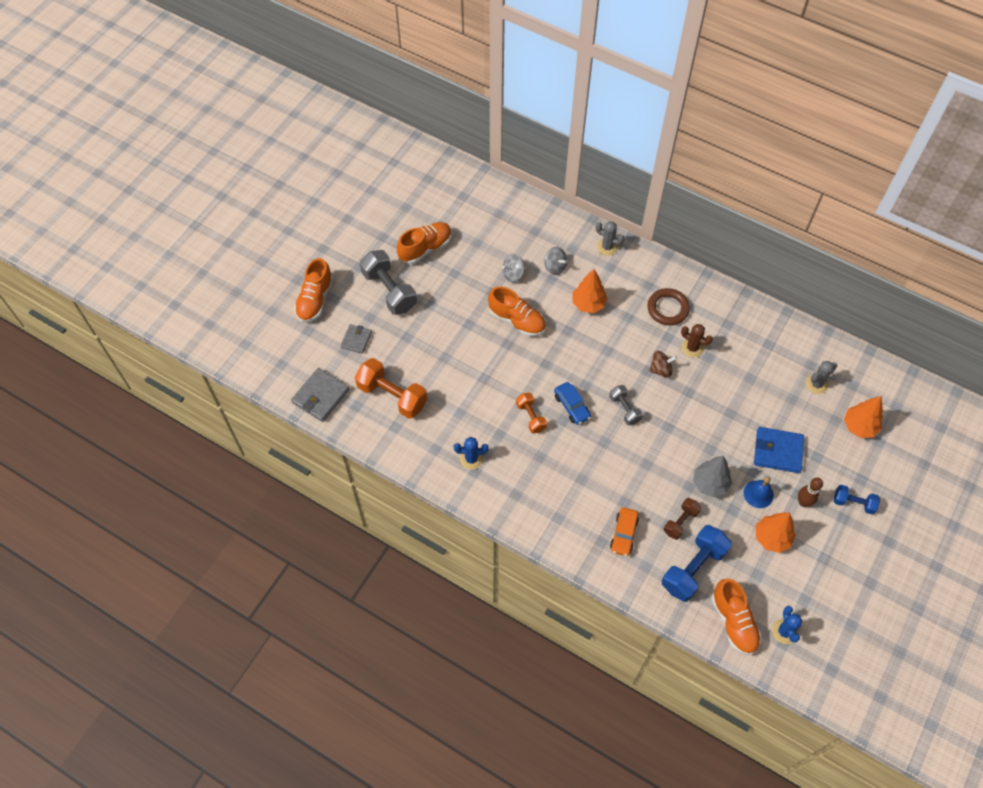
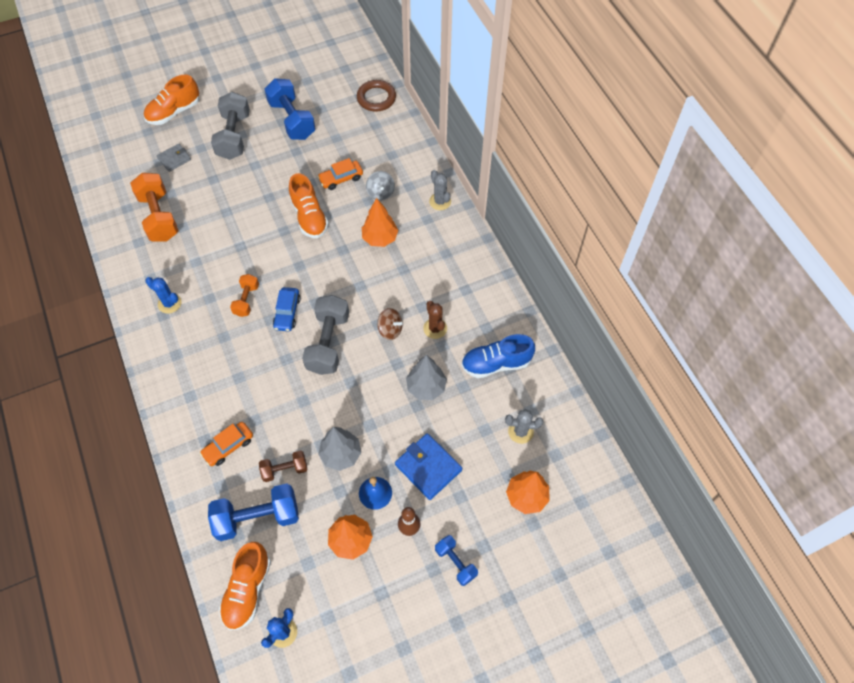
camera: 35 degrees right, 0 degrees up
grey wallet [291,368,350,422] -> none
orange shoe [397,222,452,264] -> blue dumbbell [264,78,316,140]
grey spinning top [502,254,525,282] -> orange car [317,158,363,190]
grey dumbbell [609,385,643,425] -> grey dumbbell [302,295,349,375], size x1.78
brown ring [647,288,690,325] -> brown ring moved to [357,80,396,112]
none -> grey tree [406,355,447,400]
none -> blue shoe [461,334,535,378]

